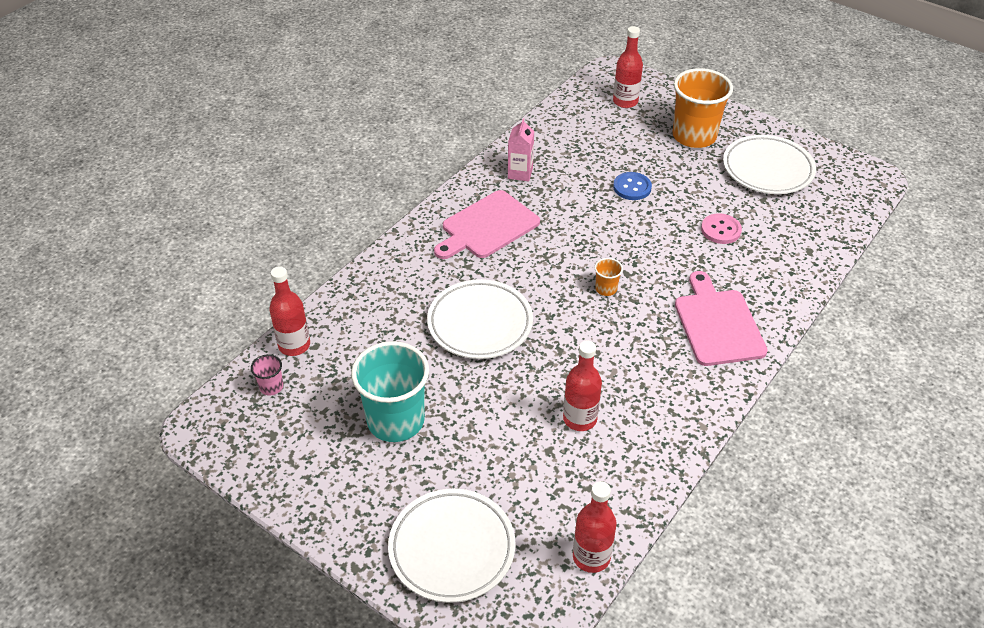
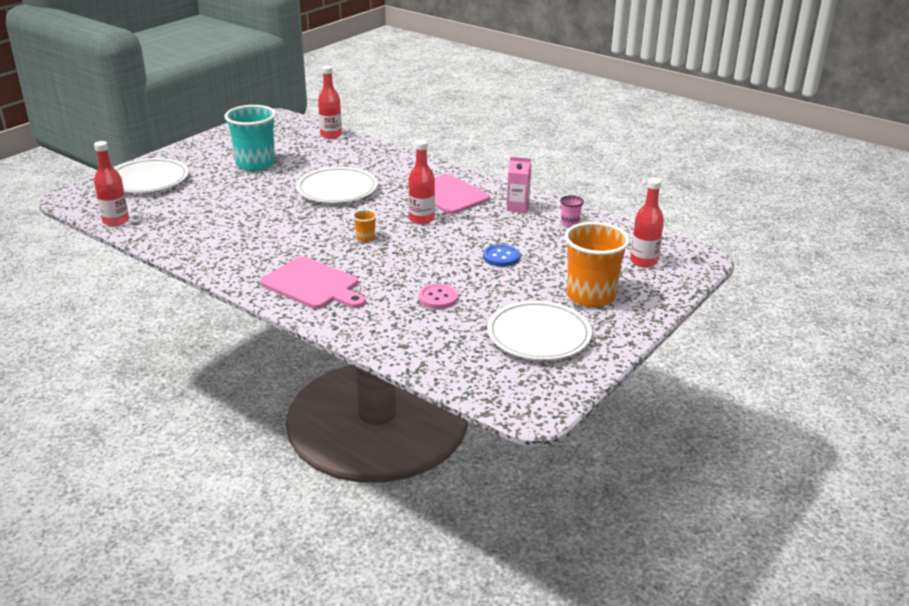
camera: 90 degrees right, 15 degrees down
pink cup [251,354,283,395] -> pink cup moved to [560,195,584,227]
red bottle [563,340,602,431] -> red bottle moved to [409,140,435,224]
pink cutting board [675,271,768,366] -> pink cutting board turned 45 degrees clockwise [260,256,366,309]

